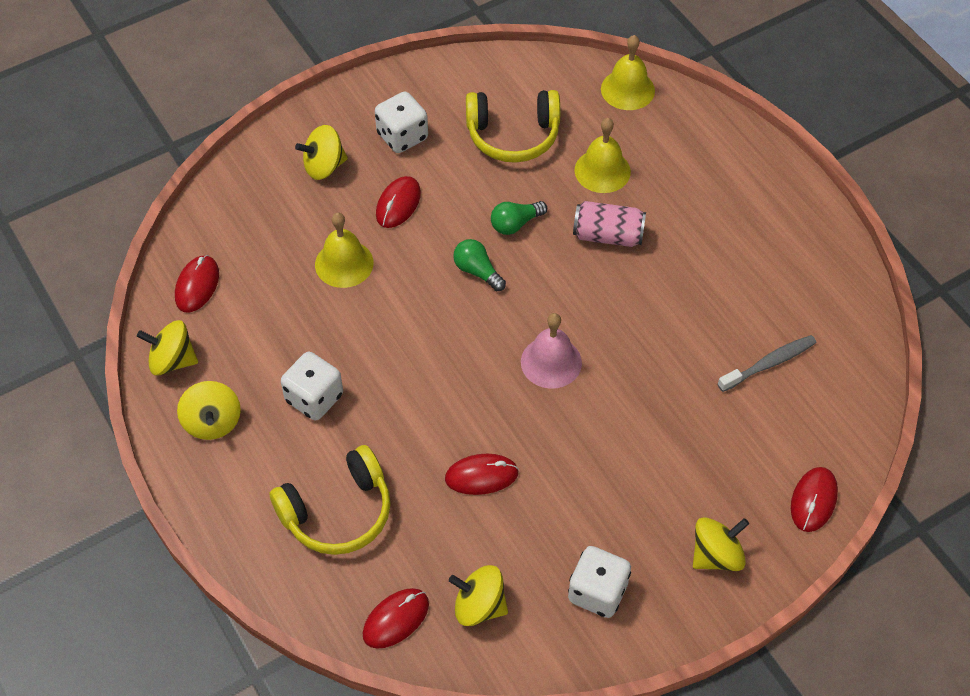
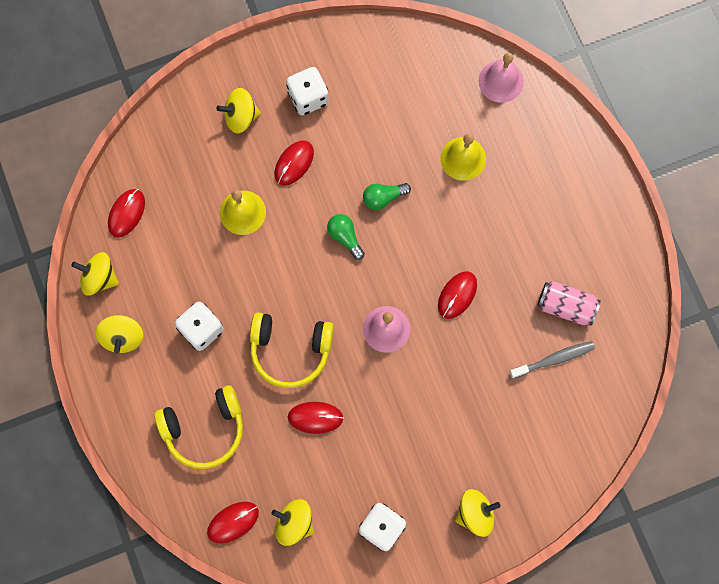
camera: 10 degrees right, 20 degrees up
yellow headphones [466,90,560,163] -> yellow headphones moved to [250,312,334,388]
pink can [573,201,646,247] -> pink can moved to [537,281,601,325]
yellow bell [601,35,655,110] -> pink bell [479,53,524,103]
red mouse [791,467,838,532] -> red mouse moved to [438,271,477,319]

